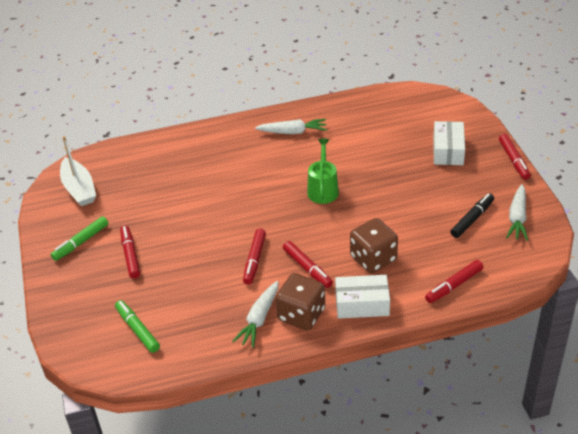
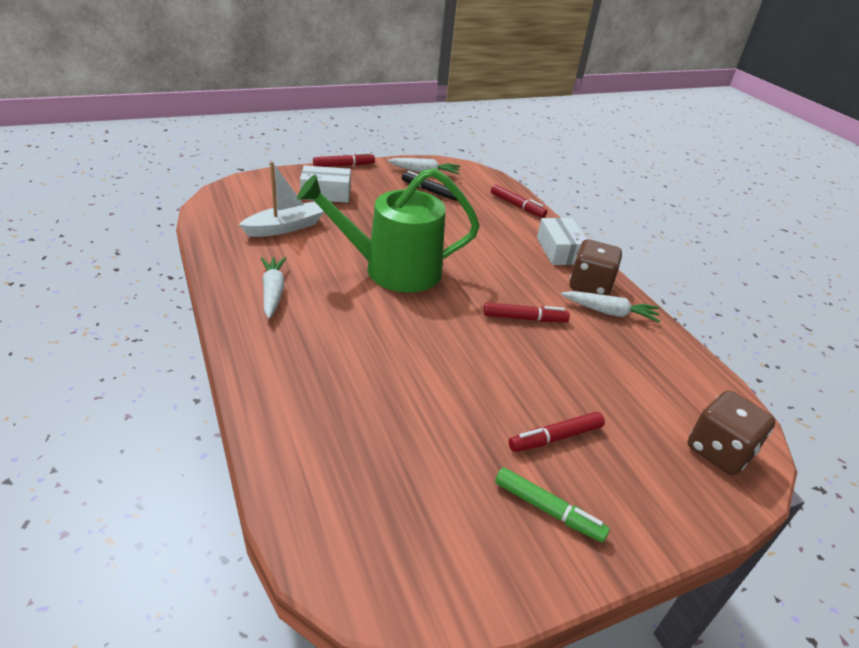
camera: 105 degrees left, 5 degrees down
white boat [60,136,96,206] -> white boat moved to [239,162,324,237]
green marker [115,300,160,353] -> none
red marker [283,241,333,288] -> none
green watering can [307,139,339,204] -> green watering can [297,168,480,293], size x1.95
brown dice [350,218,398,273] -> brown dice moved to [687,390,776,475]

